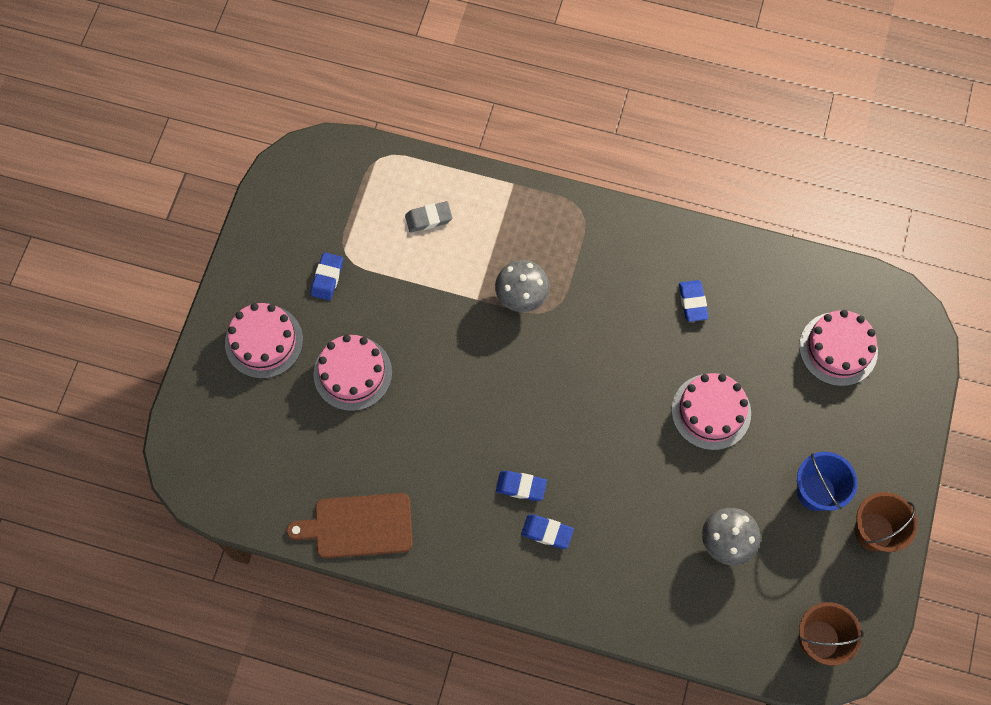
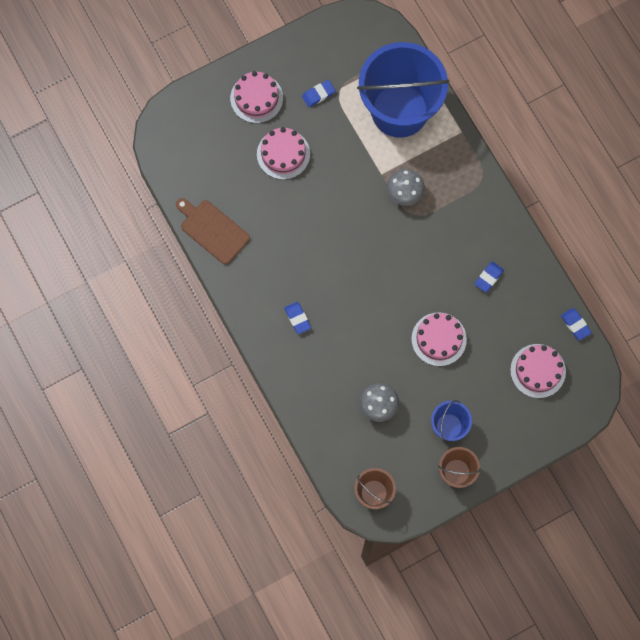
camera: 45 degrees right, 5 degrees up
grey eraser [405,201,452,232] -> blue bucket [357,42,449,138]
blue eraser [496,471,547,501] -> blue eraser moved to [561,308,592,340]

